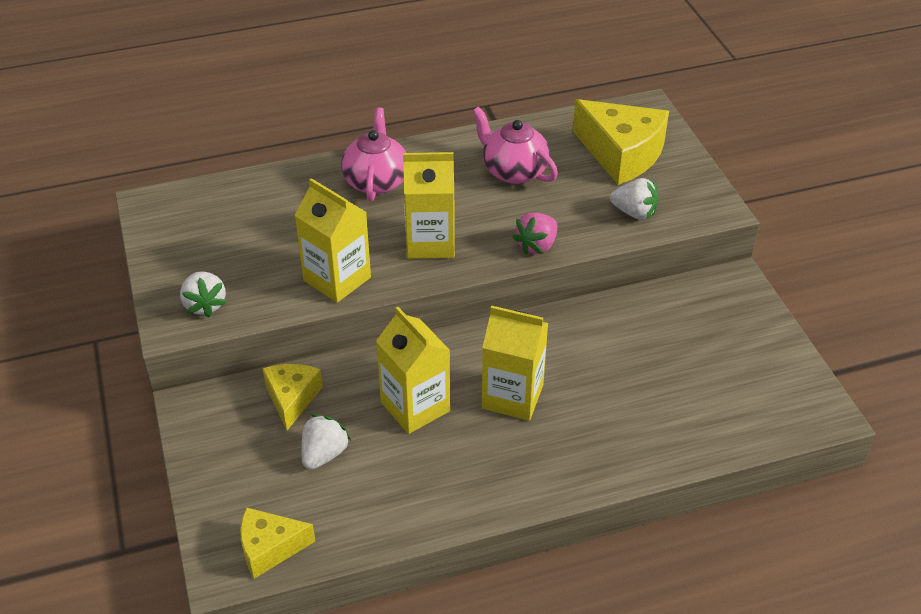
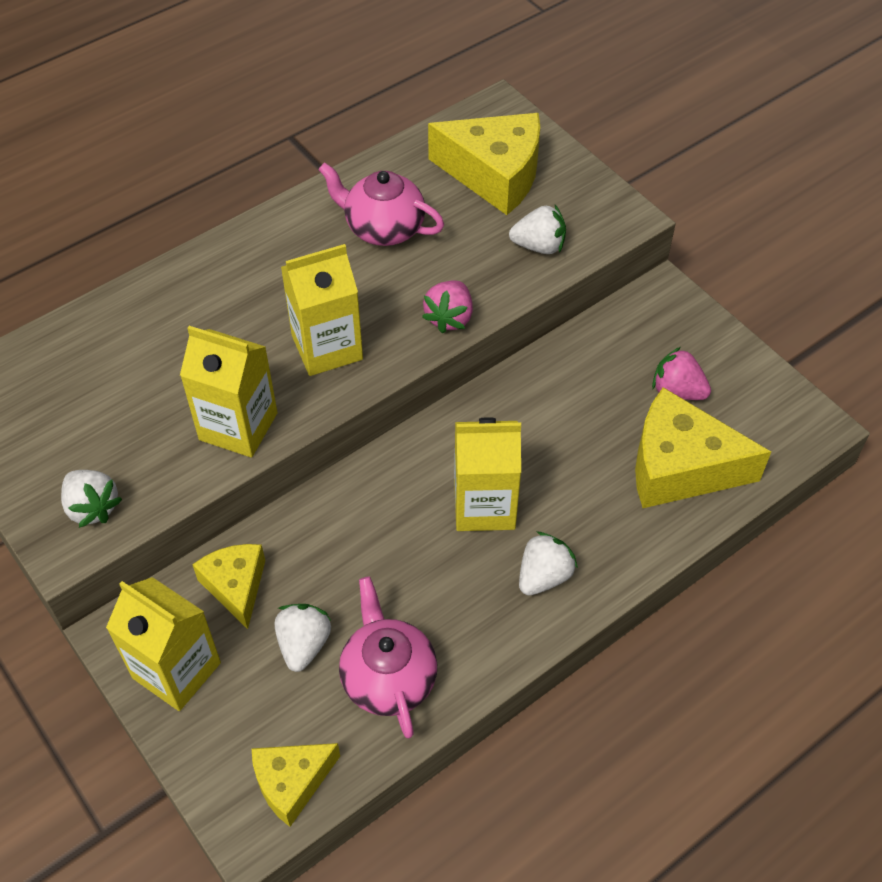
camera: 20 degrees left, 10 degrees up
pink teapot [341,107,406,202] -> pink teapot moved to [339,577,437,738]
yellow carton [376,307,450,434] -> yellow carton moved to [106,577,221,711]
none -> white strawberry [519,532,578,596]
none -> yellow cheese [635,387,771,508]
none -> pink strawberry [652,347,711,400]

